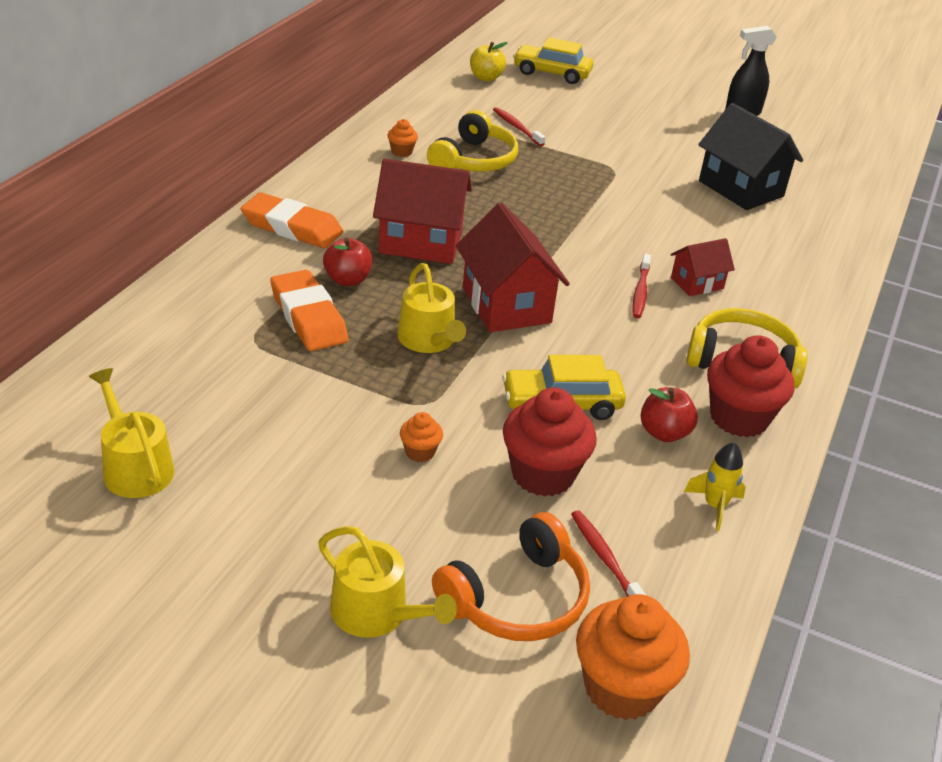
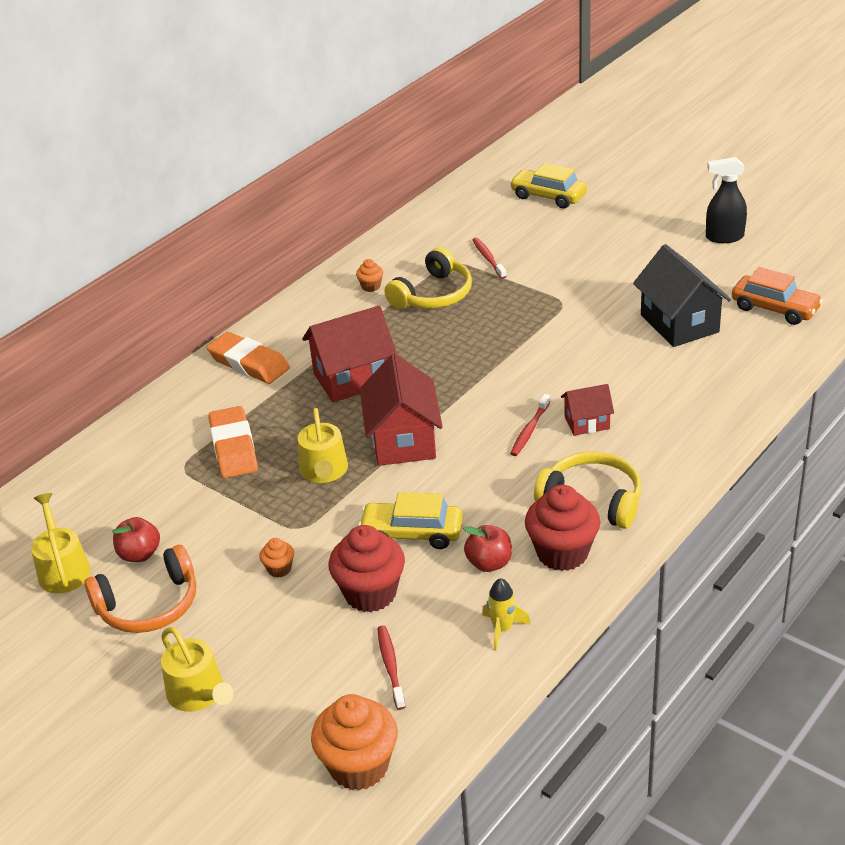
camera: 20 degrees right, 0 degrees up
red apple [323,238,373,286] -> red apple moved to [112,517,160,562]
red house [373,159,472,264] -> red house turned 45 degrees counterclockwise [302,306,397,402]
orange headphones [432,512,590,641] -> orange headphones moved to [84,545,196,633]
yellow apple [470,42,508,82] -> none
none -> orange car [732,267,823,325]

